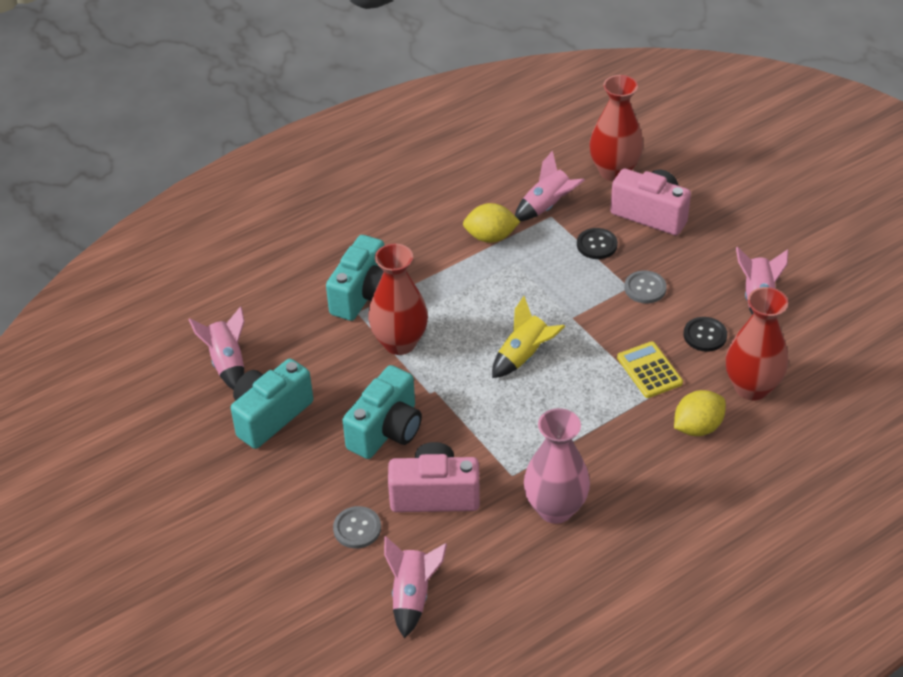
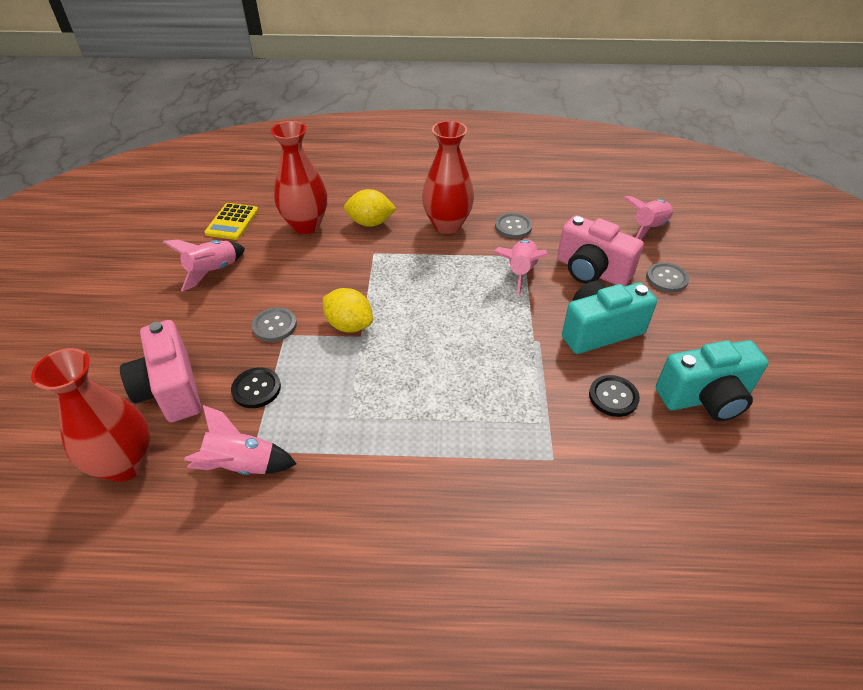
camera: 145 degrees left, 0 degrees up
pink rocket [188,306,245,390] -> pink rocket moved to [493,239,548,296]
turquoise camera [326,235,384,321] -> none
red vase [368,244,428,355] -> red vase moved to [422,121,474,234]
yellow lemon [463,203,520,243] -> yellow lemon moved to [323,288,373,332]
yellow rocket [492,296,565,378] -> none
pink vase [524,408,590,524] -> grey button [495,213,532,238]
yellow calculator [617,341,683,398] -> yellow calculator moved to [205,203,259,240]
black button [684,317,727,352] -> black button moved to [589,375,640,417]

